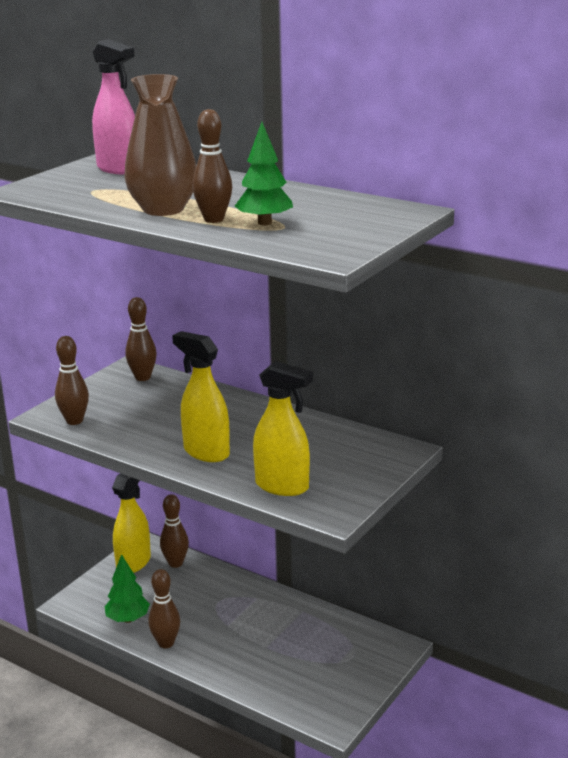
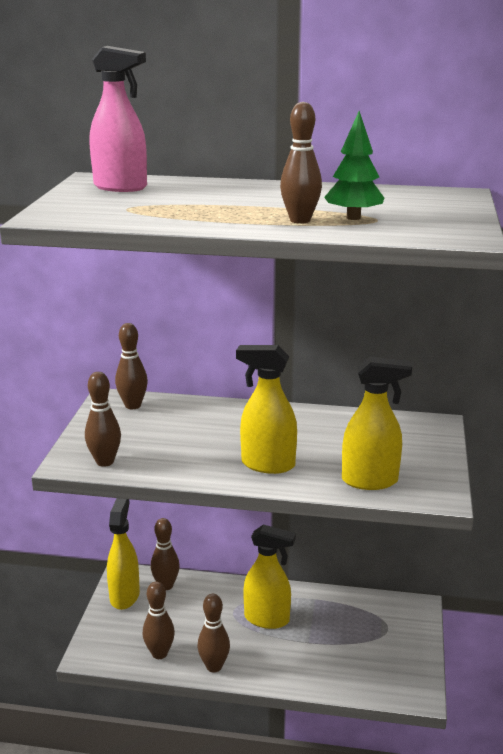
camera: 25 degrees left, 0 degrees up
green tree [105,554,150,623] -> brown bowling pin [143,581,175,659]
brown vase [124,74,196,216] -> none
none -> yellow spray bottle [243,524,296,629]

